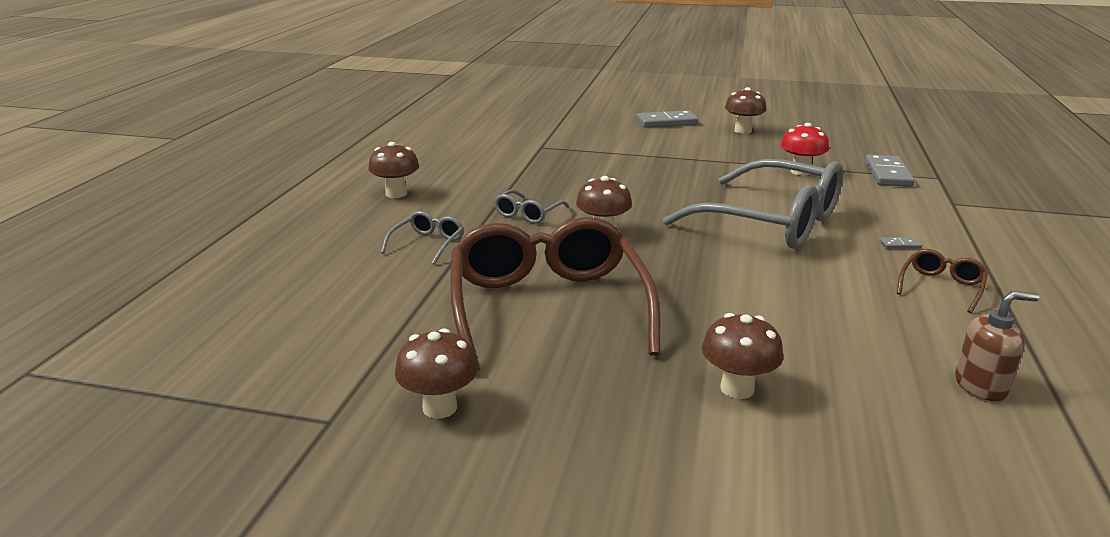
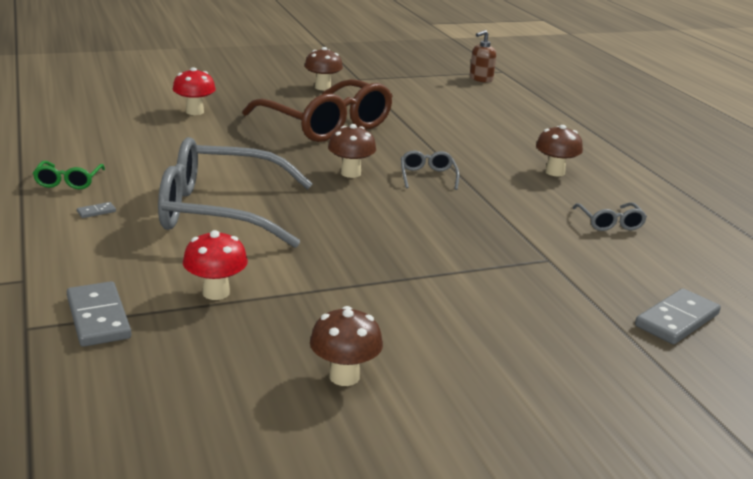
camera: 145 degrees right, 0 degrees up
grey glasses [381,211,464,265] -> grey glasses moved to [572,202,647,231]
grey domino [636,110,699,128] -> grey domino moved to [635,289,721,344]
brown mushroom [702,313,783,399] -> red mushroom [173,67,216,115]
brown glasses [897,249,988,313] -> green glasses [33,161,105,189]
brown soap dispenser [955,291,1039,401] -> brown soap dispenser moved to [470,30,496,83]

